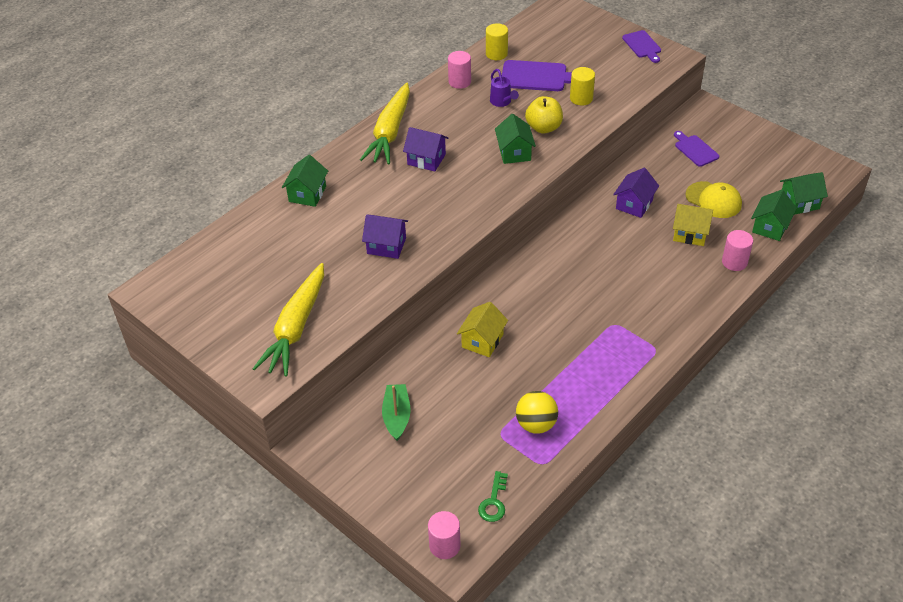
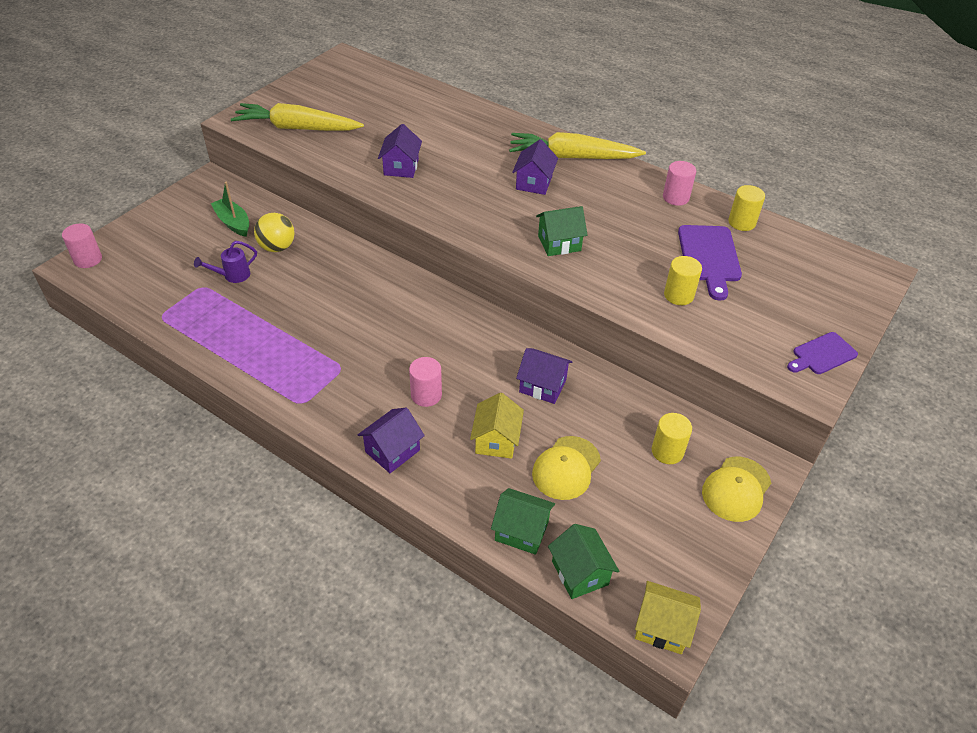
camera: 80 degrees right, 0 degrees up
green house [282,155,328,207] -> none
green boat [382,384,411,441] -> green boat turned 120 degrees counterclockwise [211,182,249,237]
yellow house [457,302,508,357] -> yellow house moved to [635,581,701,654]
green key [478,471,508,522] -> none
purple watering can [490,69,519,107] -> purple watering can moved to [194,241,257,283]
yellow ball [516,391,558,434] -> yellow ball moved to [254,213,295,252]
yellow apple [525,96,563,134] -> none
purple cutting board [674,131,719,167] -> yellow cylinder [652,413,692,464]
pink cylinder [722,230,753,271] -> pink cylinder moved to [409,357,442,407]
none -> purple house [358,407,425,473]
none -> yellow cap [702,457,771,522]

